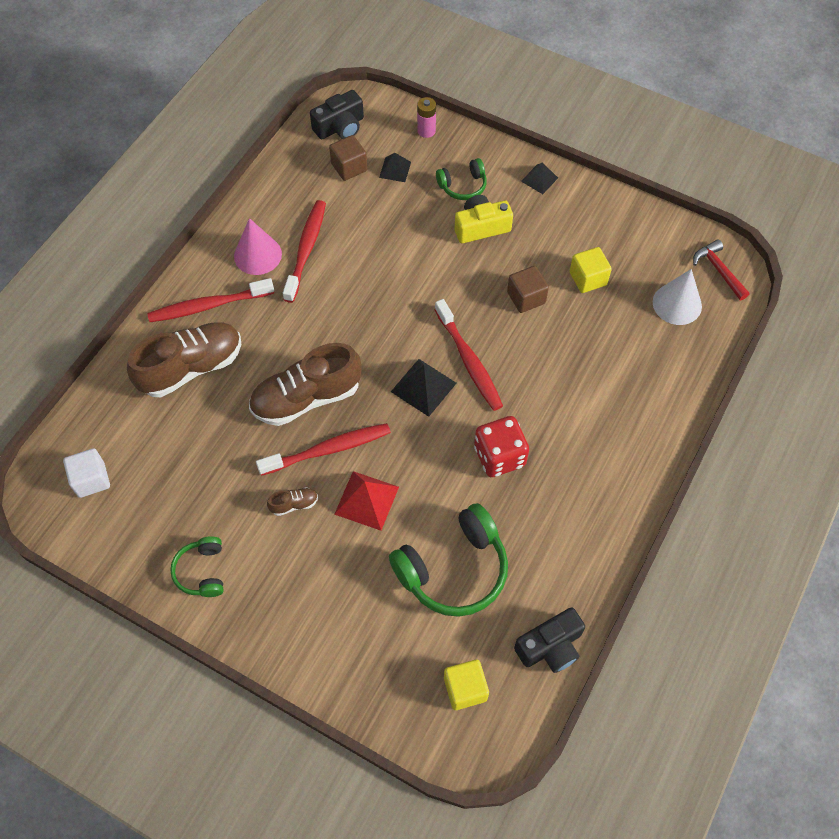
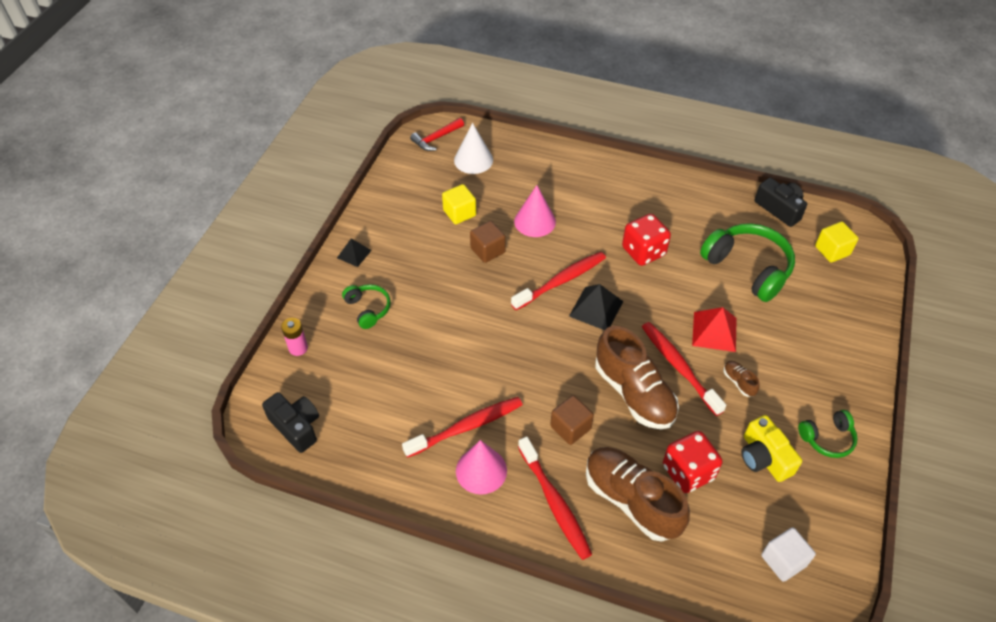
camera: 100 degrees left, 10 degrees down
red toothbrush [283,200,326,303] -> red toothbrush turned 150 degrees clockwise [402,397,523,458]
brown cube [329,135,367,181] -> brown cube moved to [550,395,594,445]
black pyramid [379,153,411,182] -> none
yellow camera [455,195,513,243] -> yellow camera moved to [741,415,802,482]
none -> pink cone [514,185,556,237]
none -> red dice [663,431,722,493]

